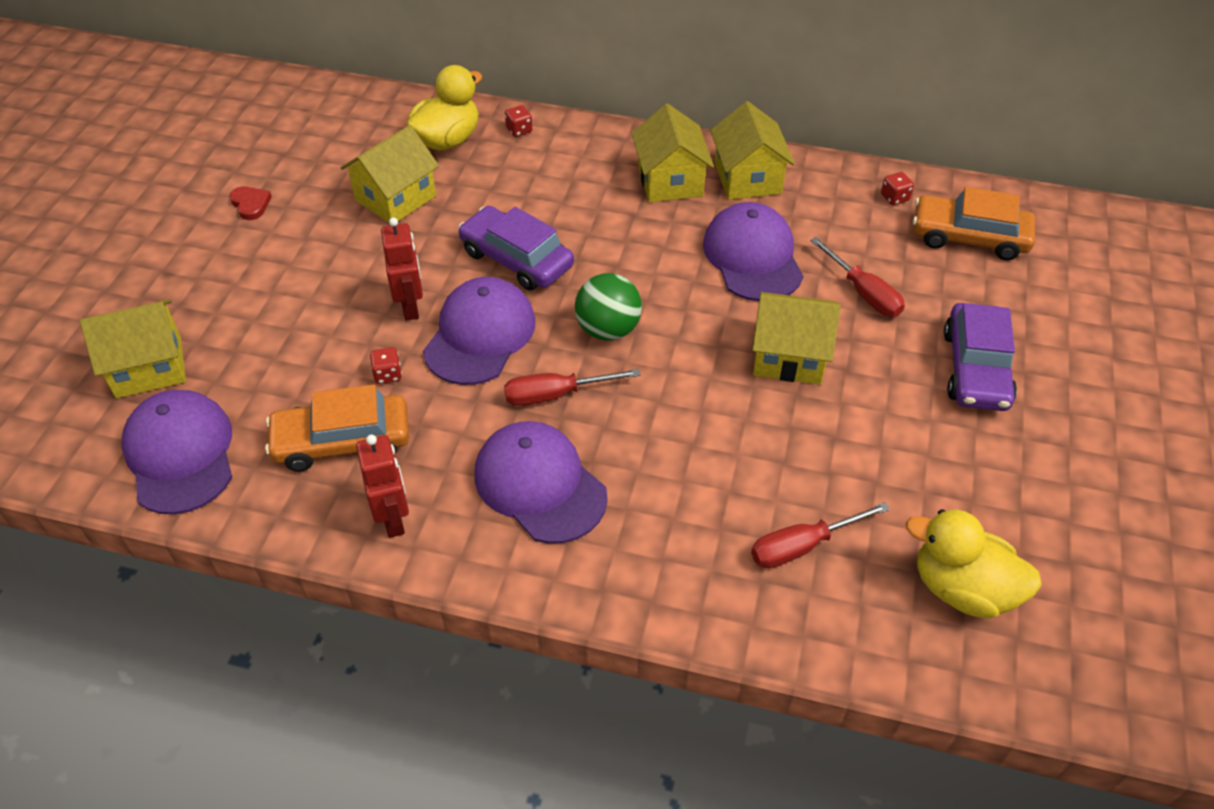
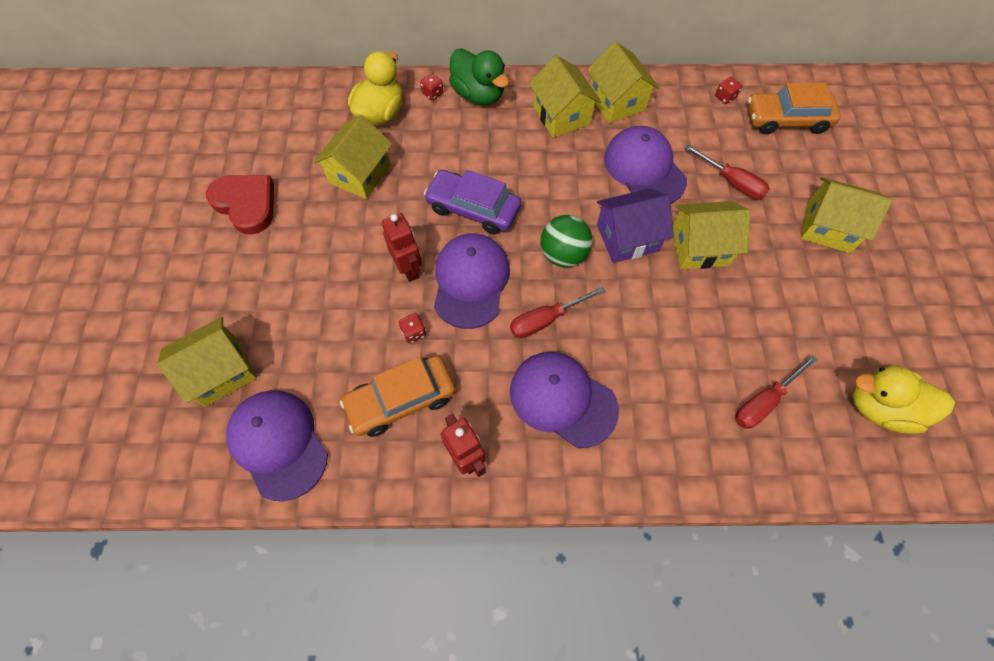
camera: 15 degrees left, 15 degrees up
red heart [229,186,272,220] -> red heart [206,175,274,235], size x2.00
purple car [944,303,1017,411] -> yellow house [801,177,893,253]
none -> green duck [449,48,509,105]
none -> purple house [597,188,674,263]

